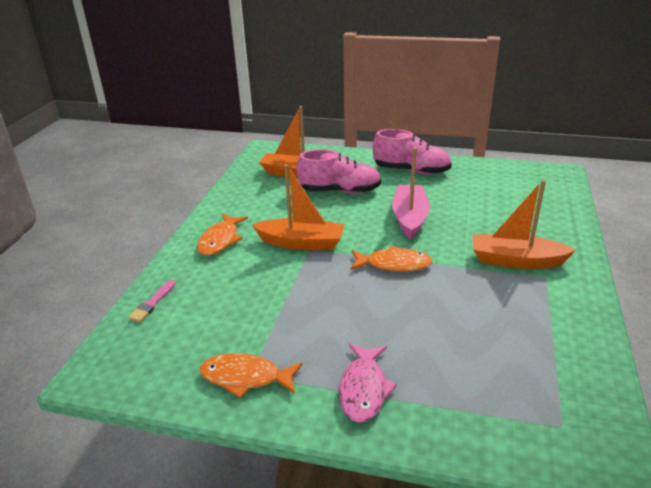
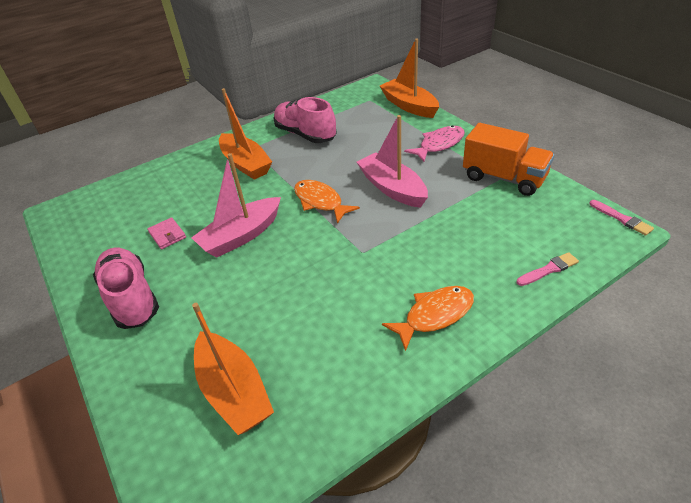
camera: 135 degrees left, 10 degrees up
orange fish [199,353,303,398] -> orange truck [463,123,554,196]
orange boat [252,164,345,250] -> orange boat moved to [380,38,439,118]
pink shoe [296,149,381,194] -> pink shoe moved to [273,97,337,143]
none -> pink wallet [148,217,186,249]
none -> pink boat [357,115,428,208]
none -> pink brush [589,200,654,236]

